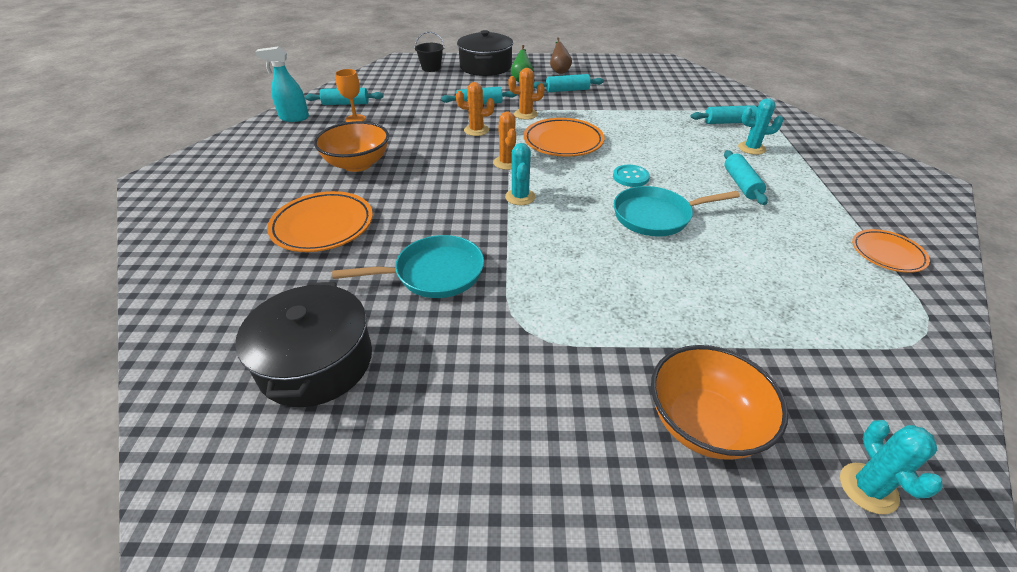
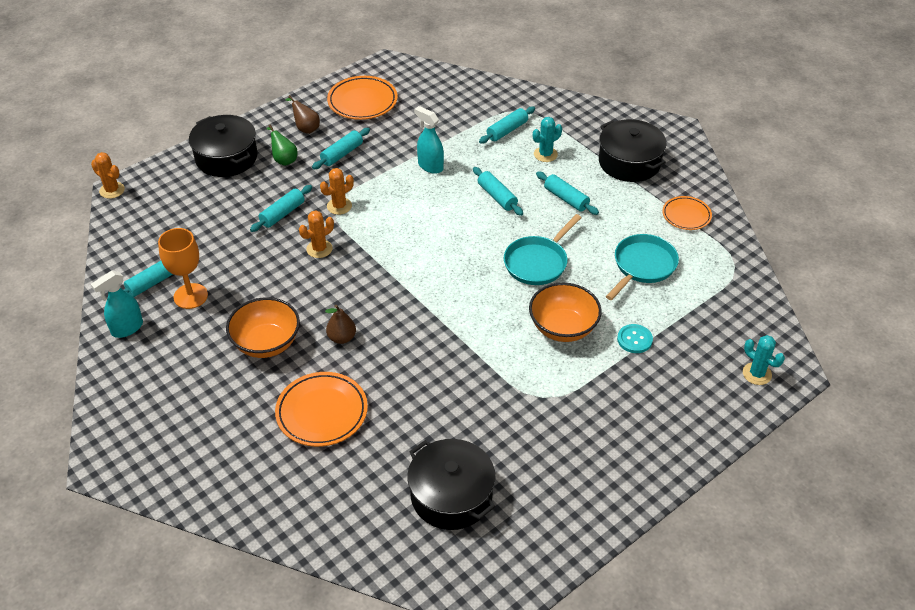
camera: 40 degrees left, 5 degrees up
turquoise pan [332,235,484,298] -> turquoise pan moved to [606,234,679,300]
orange goblet [335,69,366,122] -> orange goblet [158,228,208,309], size x1.53
black bucket [415,31,444,72] -> none
orange cactus [493,112,516,170] -> orange cactus moved to [91,152,125,199]
turquoise cactus [505,143,536,205] -> none
orange plate [523,118,604,157] -> orange plate moved to [327,76,398,120]
turquoise button [613,165,650,187] -> turquoise button moved to [617,324,653,353]
orange bowl [651,345,788,460] -> orange bowl moved to [529,283,602,342]
none -> brown pear [325,305,356,344]
none -> turquoise spray bottle [414,106,444,174]
none -> turquoise rolling pin [473,167,523,216]
none -> black pot [599,119,667,182]

